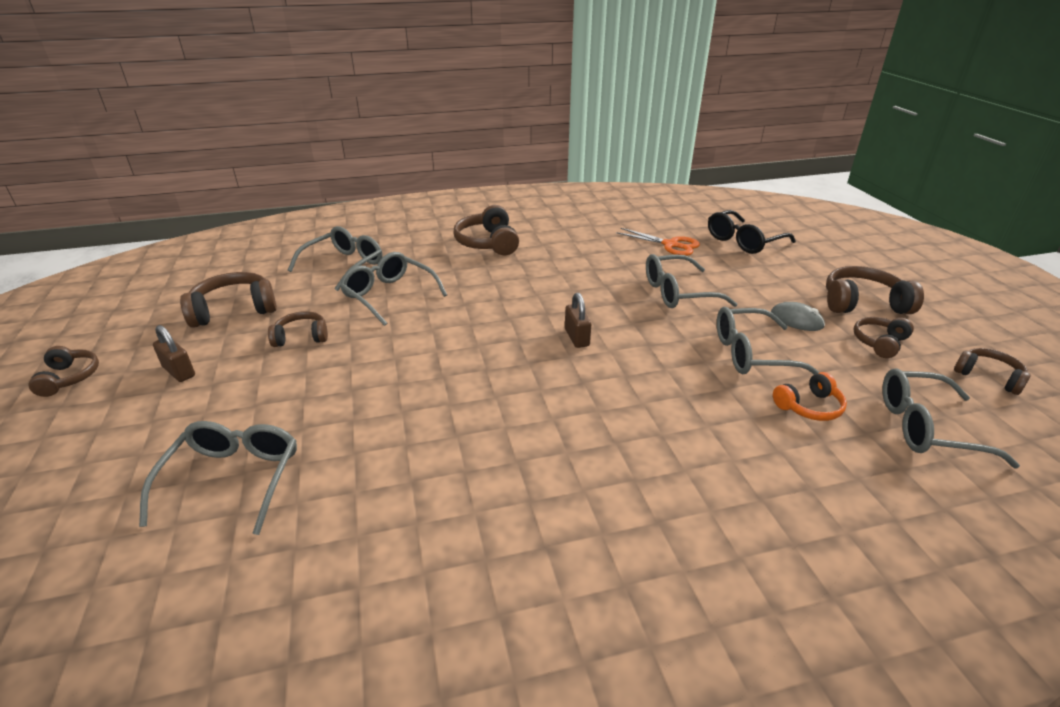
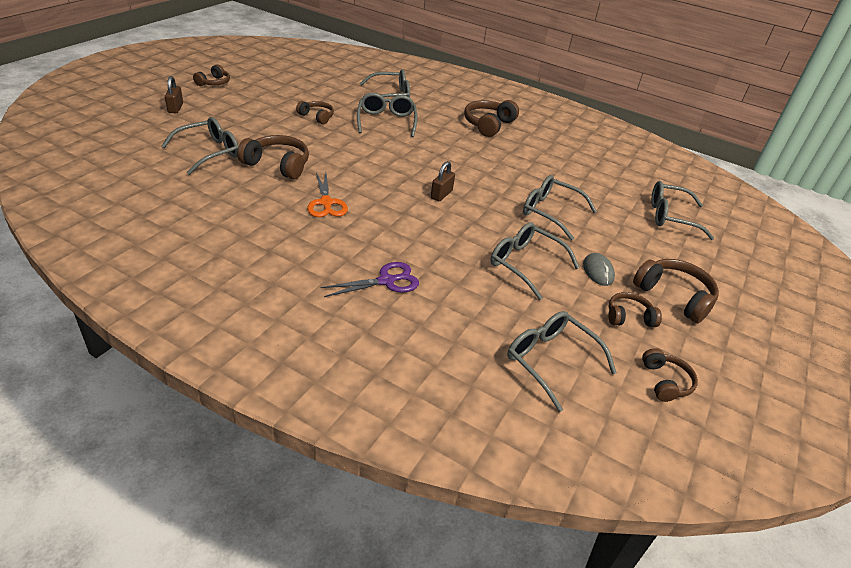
camera: 40 degrees right, 5 degrees up
brown padlock [153,325,195,382] -> brown padlock moved to [165,76,183,113]
brown headphones [180,272,277,328] -> brown headphones moved to [237,135,309,179]
orange scissors [616,228,700,256] -> orange scissors moved to [307,173,348,217]
black glasses [708,210,796,254] -> grey glasses [651,181,714,240]
orange headphones [773,372,847,421] -> none
none -> purple scissors [320,262,419,297]

